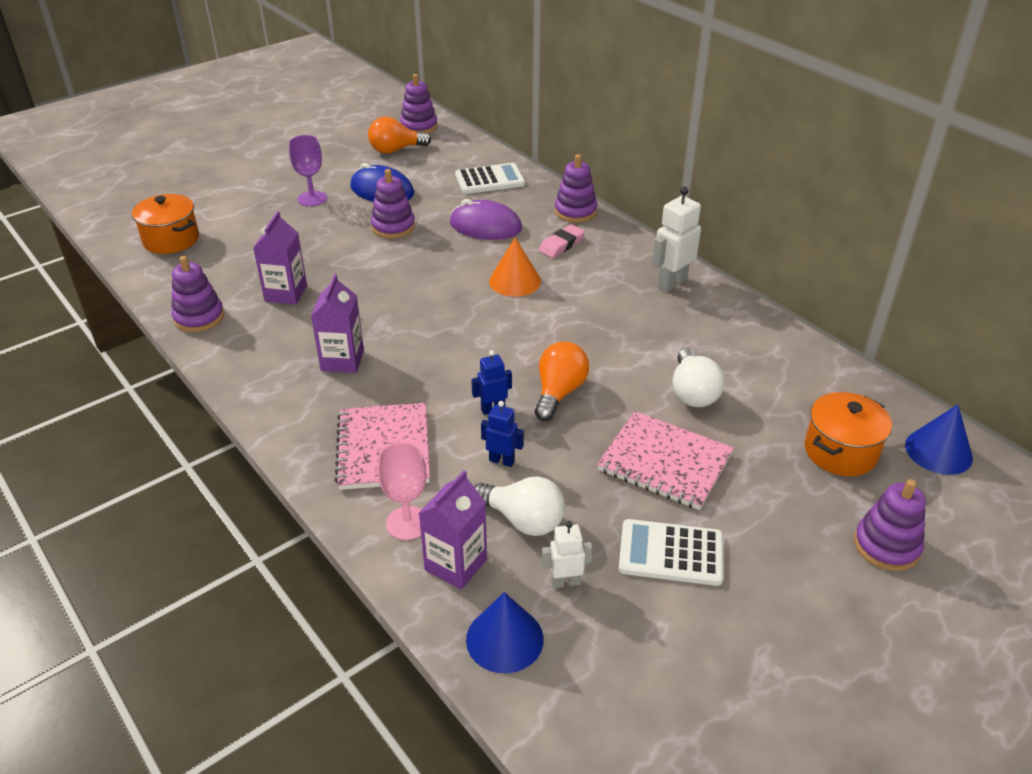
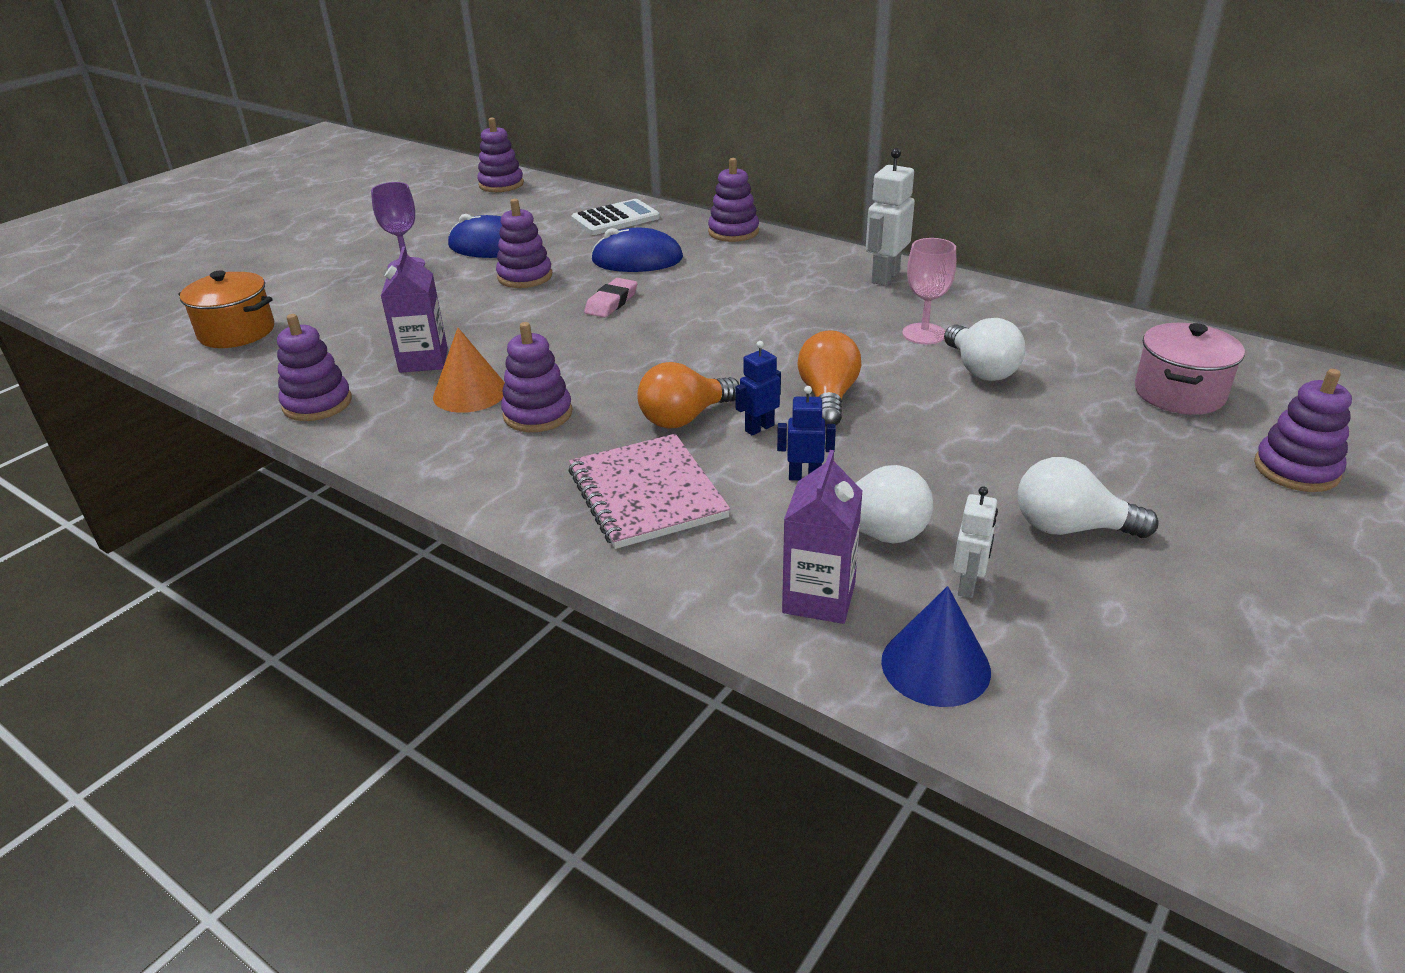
camera: 15 degrees left, 5 degrees down
purple carton [311,274,364,373] -> purple stacking toy [501,322,572,432]
orange light bulb [368,116,431,154] -> orange light bulb moved to [637,362,739,429]
pink goblet [378,442,427,540] -> pink goblet moved to [902,238,956,344]
purple mouse [450,199,522,240] -> blue mouse [591,228,683,272]
orange cone [489,238,541,297] -> orange cone moved to [433,328,505,413]
pink eraser [539,224,585,258] -> pink eraser moved to [584,278,637,318]
white robot [542,521,592,588] -> white robot turned 135 degrees clockwise [953,486,998,598]
pink notebook [597,411,734,510] -> none
white calculator [619,519,723,586] -> white light bulb [1018,457,1159,538]
orange pot [805,392,892,476] -> pink pot [1135,323,1245,415]
blue cone [905,404,973,475] -> none

